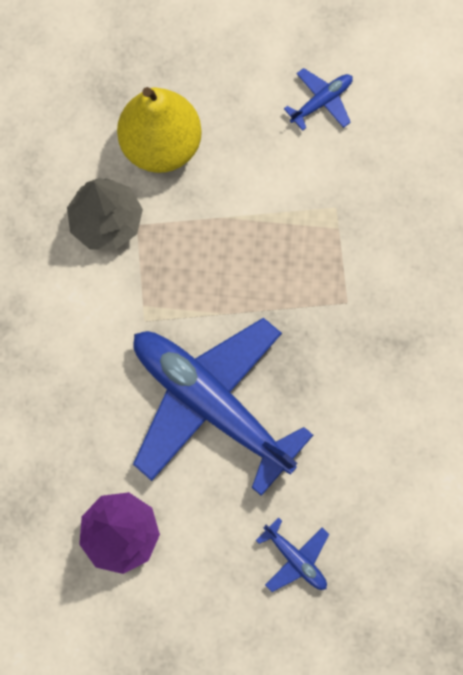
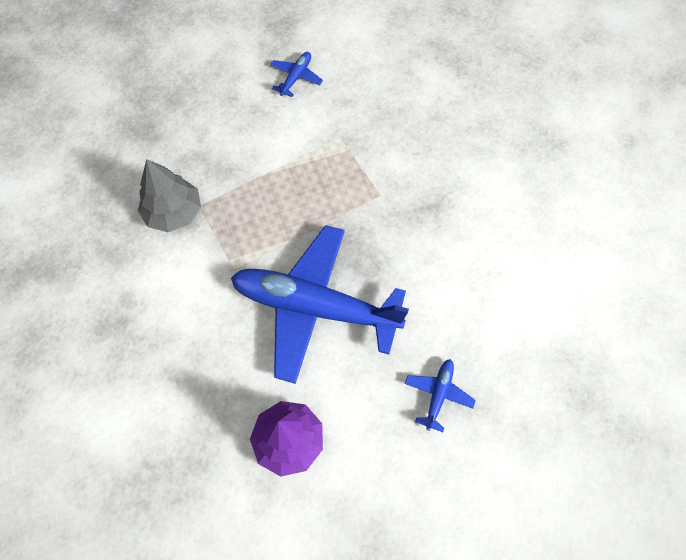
camera: 25 degrees left, 10 degrees down
yellow pear [117,87,202,173] -> none
blue plane [256,517,329,592] -> blue plane turned 90 degrees counterclockwise [405,359,476,432]

